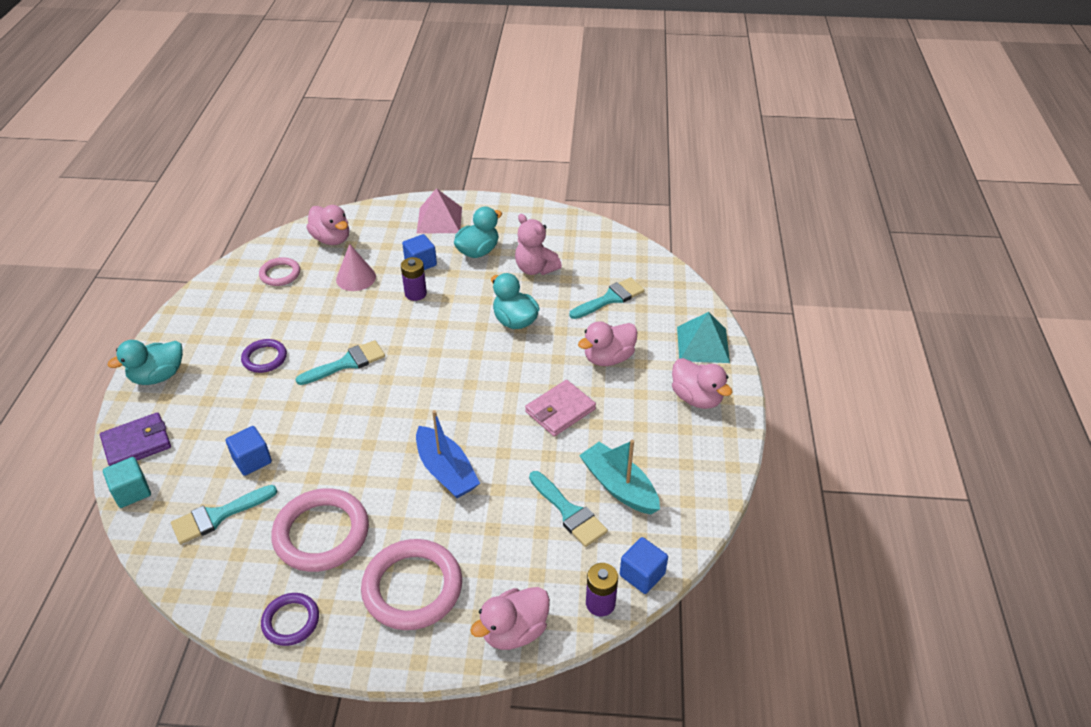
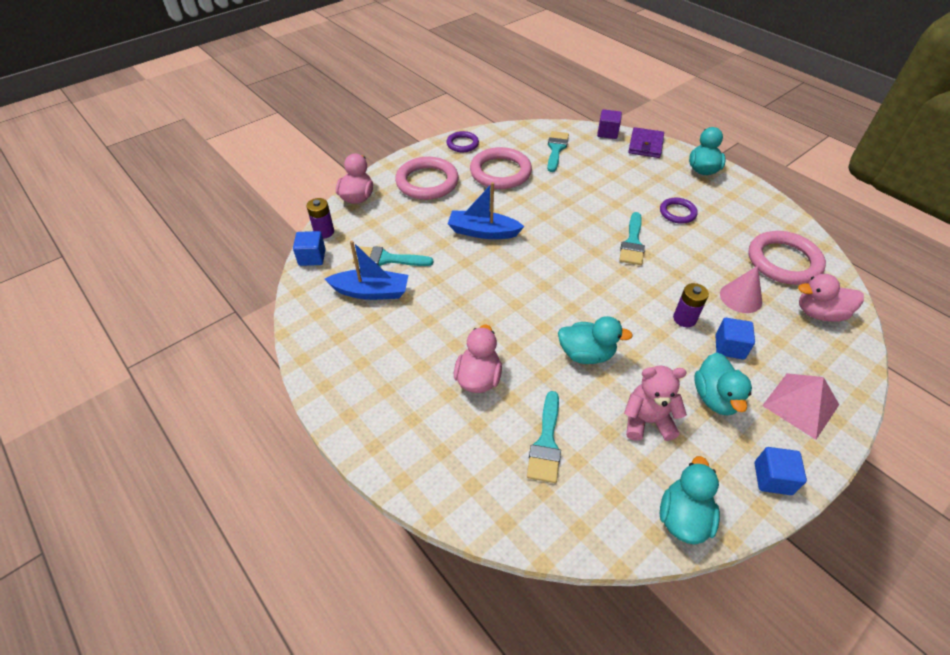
camera: 135 degrees right, 5 degrees up
turquoise cube [103,457,151,508] -> purple cube [597,109,622,139]
blue cube [226,426,272,476] -> blue cube moved to [755,447,807,495]
pink ring [259,257,300,286] -> pink ring [748,231,826,285], size x1.81
pink wallet [525,380,596,437] -> none
turquoise boat [579,440,660,514] -> blue boat [325,241,408,300]
pink duck [672,358,732,409] -> none
turquoise pyramid [677,312,730,363] -> none
none -> turquoise duck [660,456,720,545]

